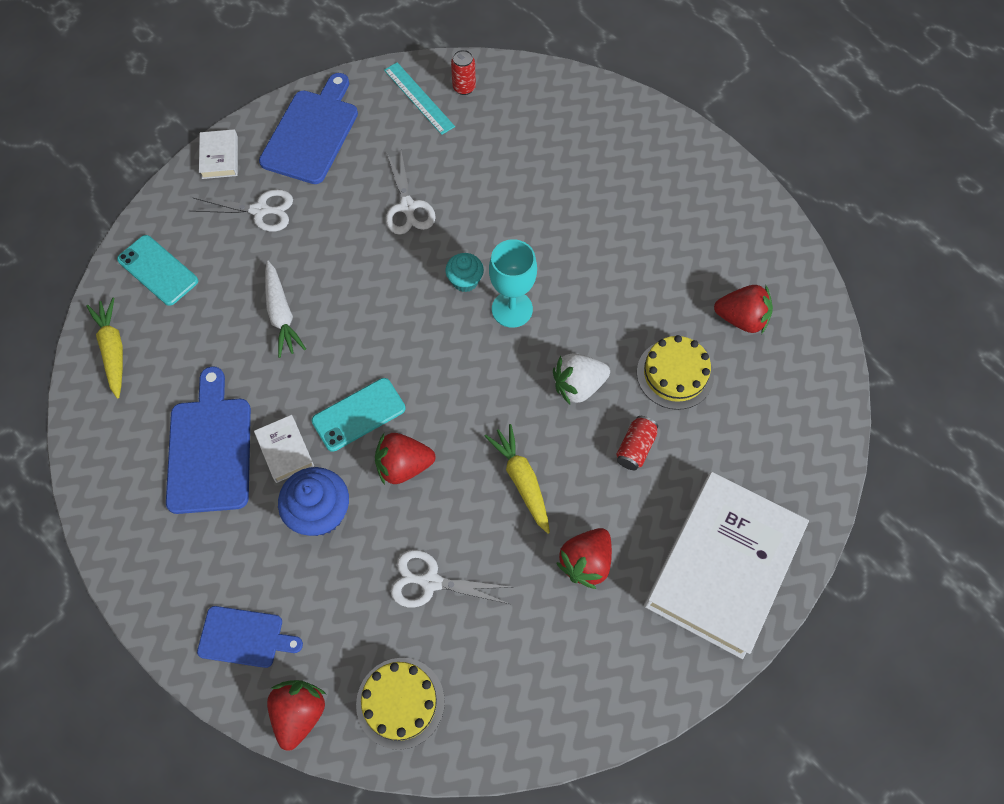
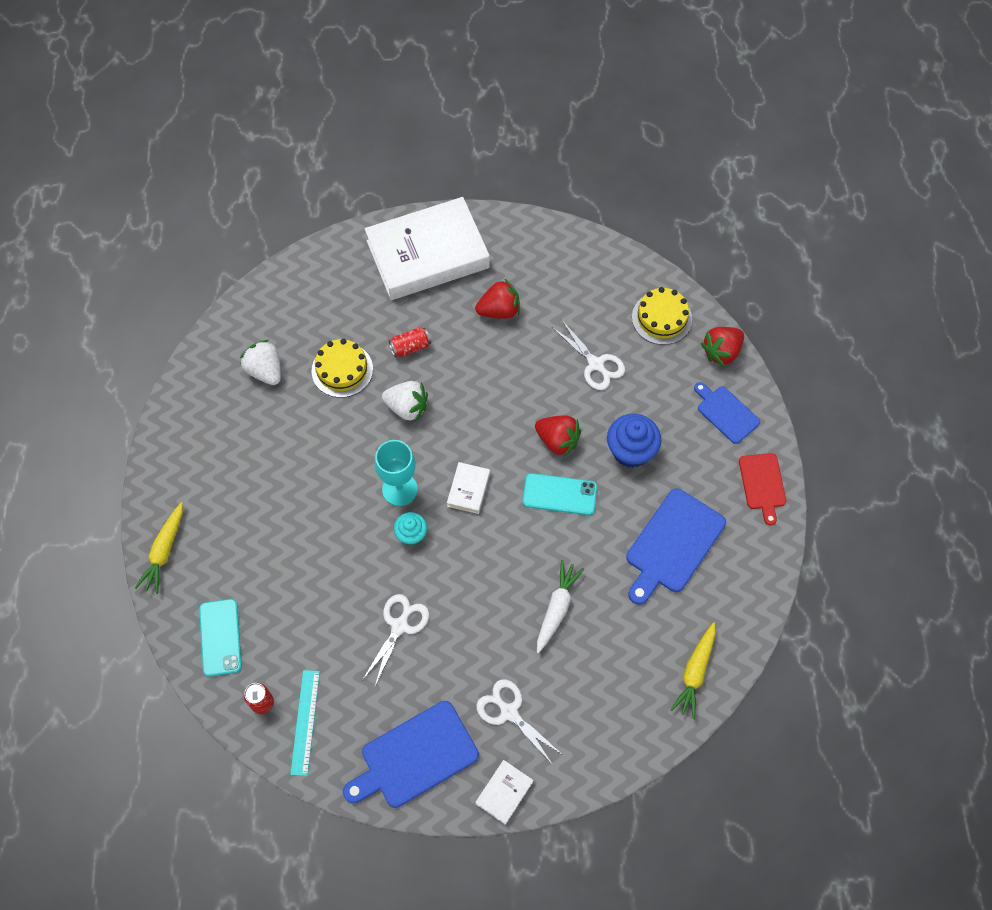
camera: 140 degrees left, 0 degrees up
turquoise phone [117,235,198,306] -> turquoise phone moved to [199,599,242,677]
white book [254,415,314,483] -> white book moved to [447,462,490,514]
yellow carrot [485,424,550,534] -> yellow carrot moved to [135,502,183,594]
red strawberry [714,285,773,334] -> white strawberry [240,340,281,385]
none -> red cutting board [739,453,786,525]

